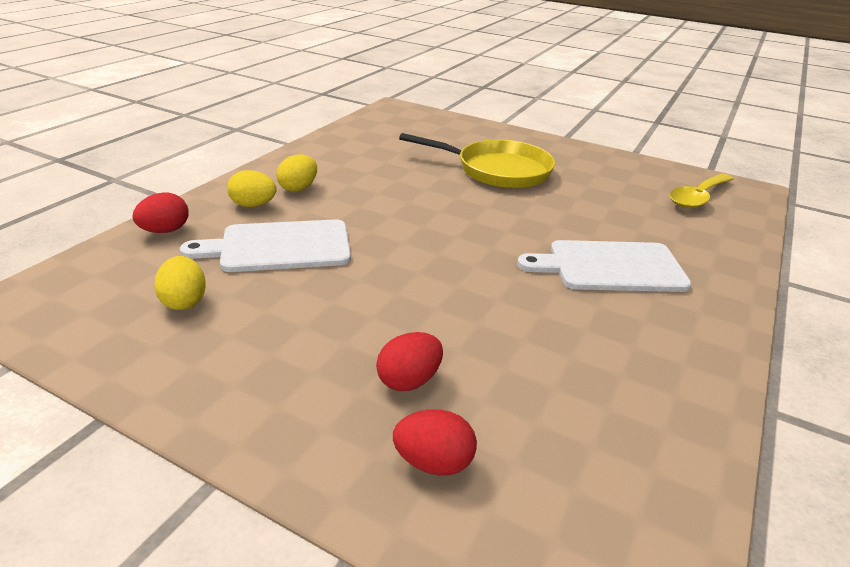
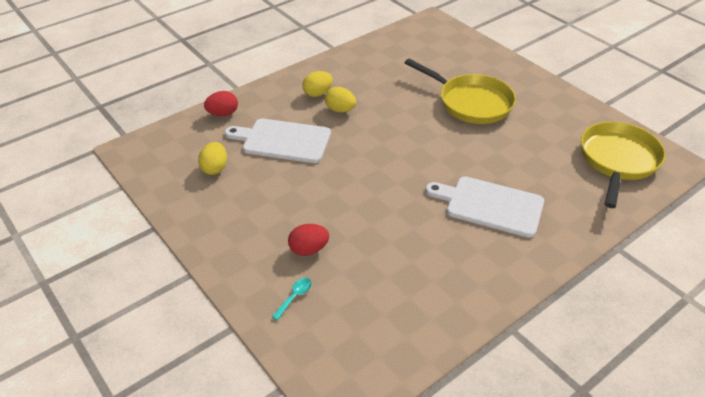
camera: 25 degrees right, 10 degrees up
yellow egg [227,170,277,207] -> yellow egg moved to [325,87,356,112]
red egg [393,409,477,476] -> turquoise spoon [272,278,312,320]
yellow spoon [670,173,733,208] -> yellow pan [581,122,666,208]

